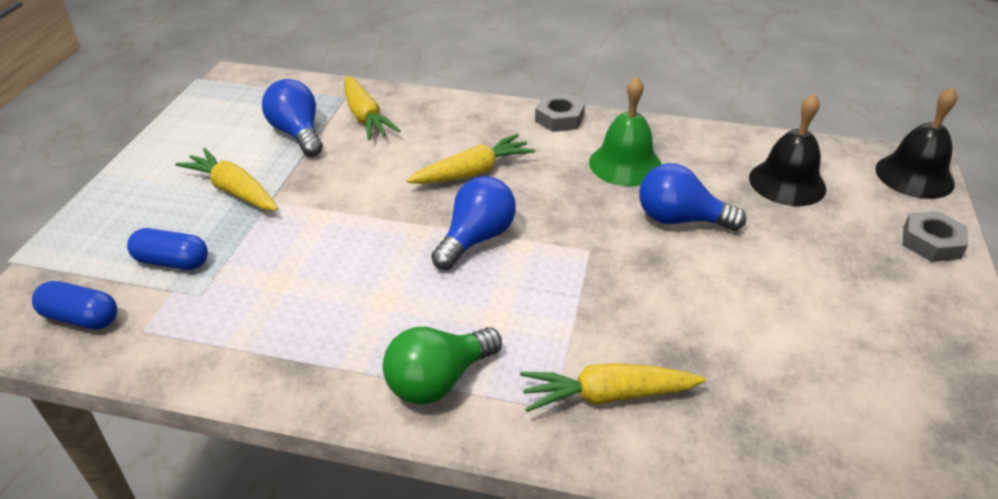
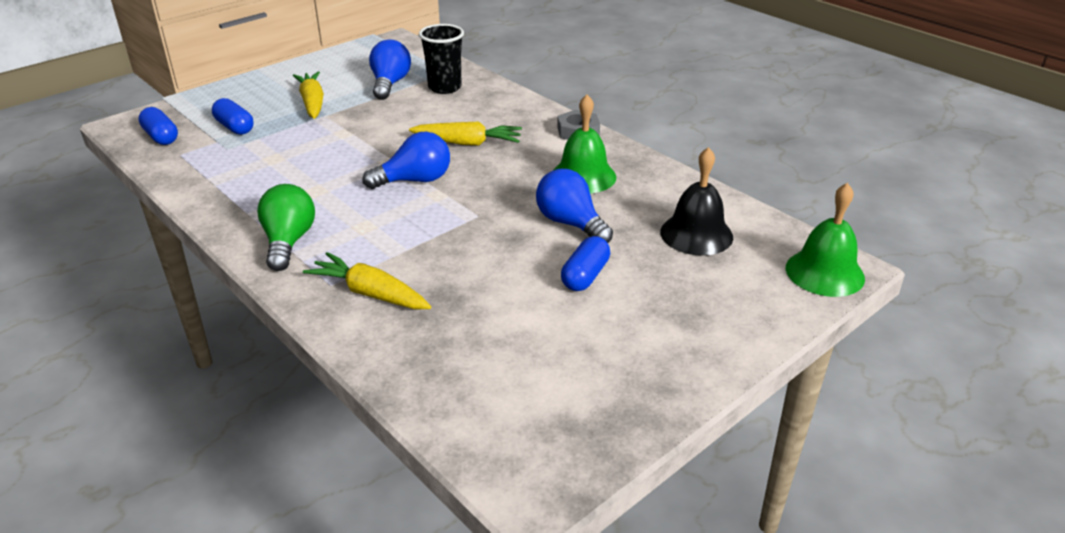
camera: 35 degrees right, 5 degrees down
yellow carrot [344,76,401,140] -> black cup [419,24,464,94]
green light bulb [383,327,502,404] -> green light bulb turned 90 degrees clockwise [257,184,315,271]
black bell [875,87,957,199] -> green bell [786,183,865,297]
grey nut [903,211,968,262] -> none
none -> blue capsule [561,236,610,291]

